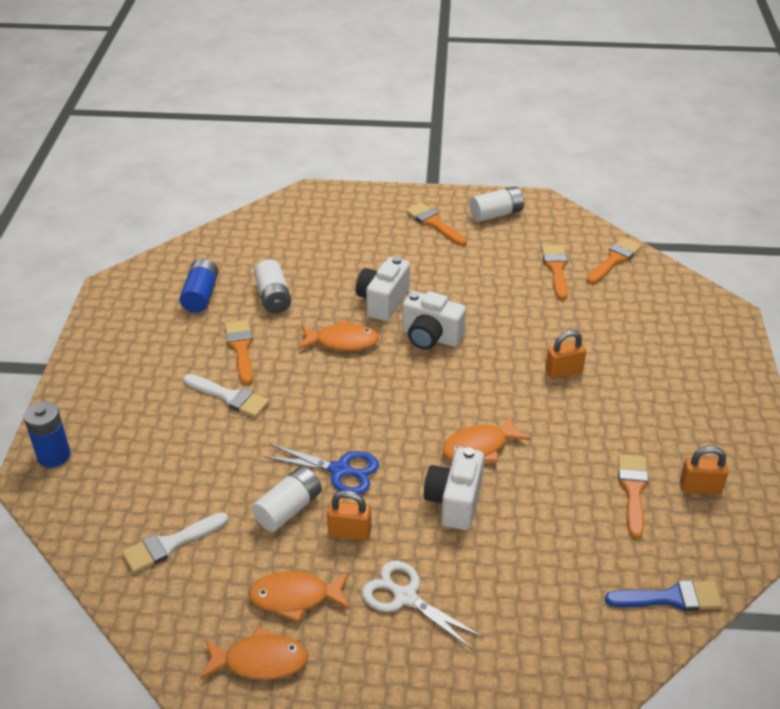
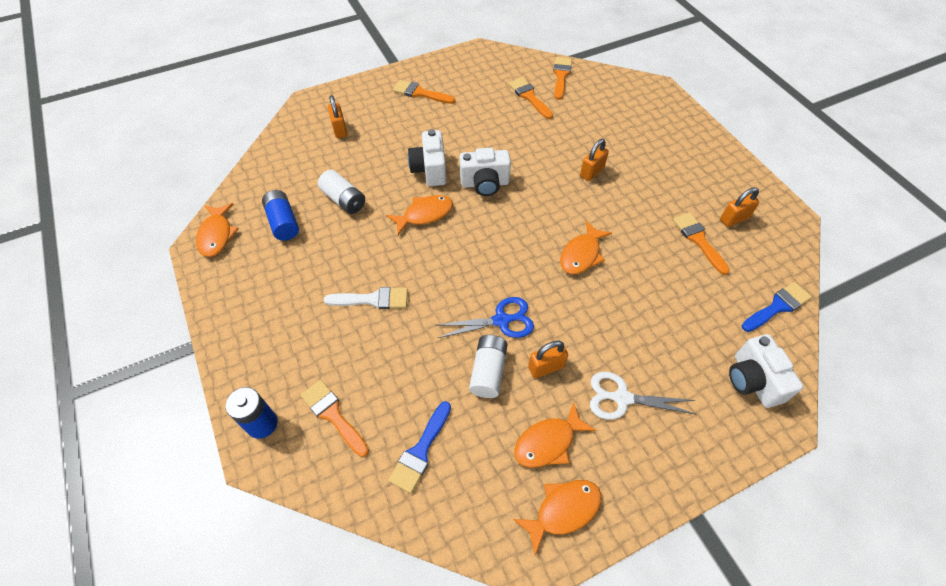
camera: 30 degrees left, 15 degrees up
white brush [122,512,228,573] -> blue brush [388,401,451,493]
orange brush [225,320,253,385] -> orange brush moved to [301,380,369,457]
white camera [424,447,484,530] -> white camera moved to [729,334,803,408]
white battery [470,186,524,222] -> none
none -> orange fish [196,203,239,257]
none -> orange padlock [328,95,347,138]

